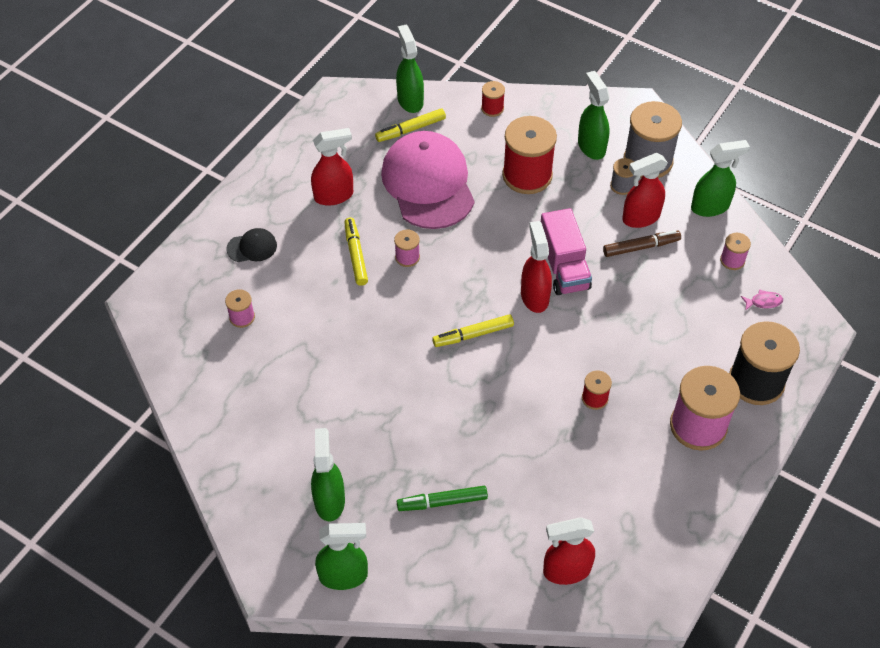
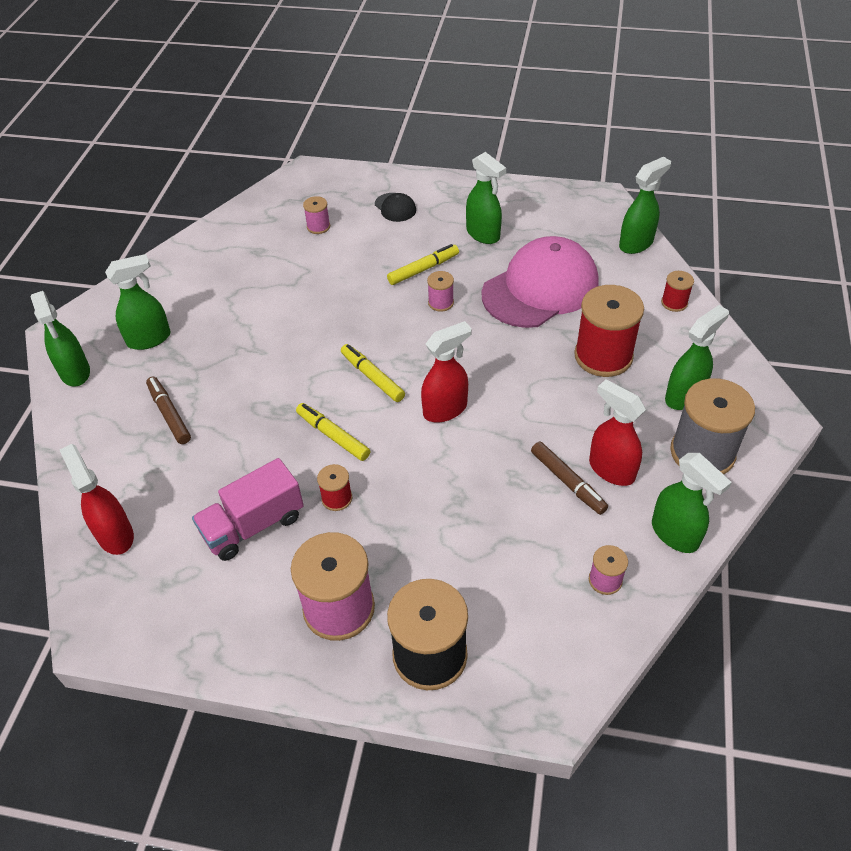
camera: 70 degrees right, 5 degrees down
red spray bottle [311,128,353,206] -> green spray bottle [466,152,506,244]
yellow marker [375,108,446,142] -> yellow marker moved to [296,403,370,461]
green marker [397,486,488,511] -> brown marker [146,377,191,444]
pink truck [541,208,592,295] -> pink truck moved to [192,458,304,561]
grey spool [610,158,635,195] -> none
pink fish [741,289,783,311] -> none

